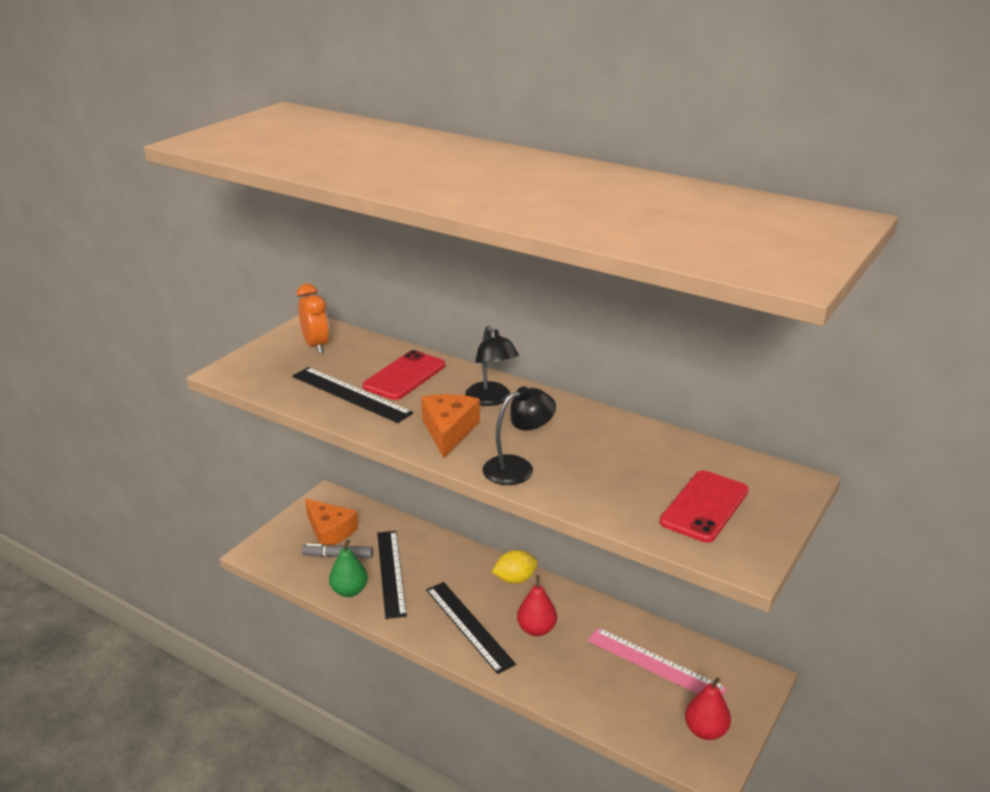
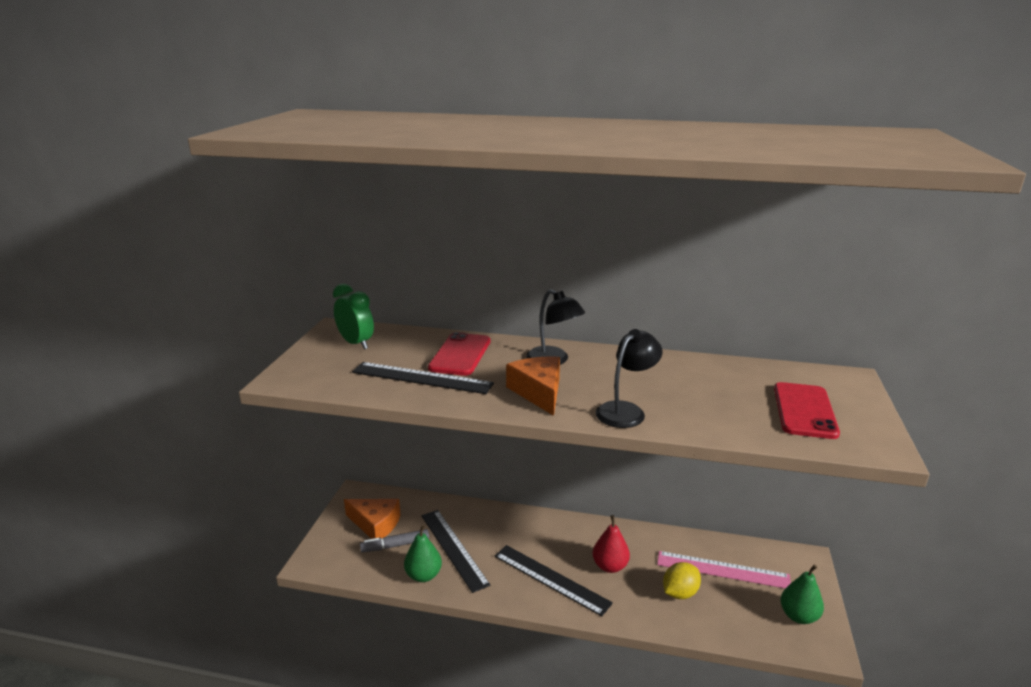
camera: 20 degrees left, 5 degrees down
orange clock [297,284,329,354] -> green clock [333,284,374,350]
yellow lemon [492,550,538,584] -> yellow lemon moved to [663,562,701,599]
red pear [685,677,731,740] -> green pear [780,564,824,624]

